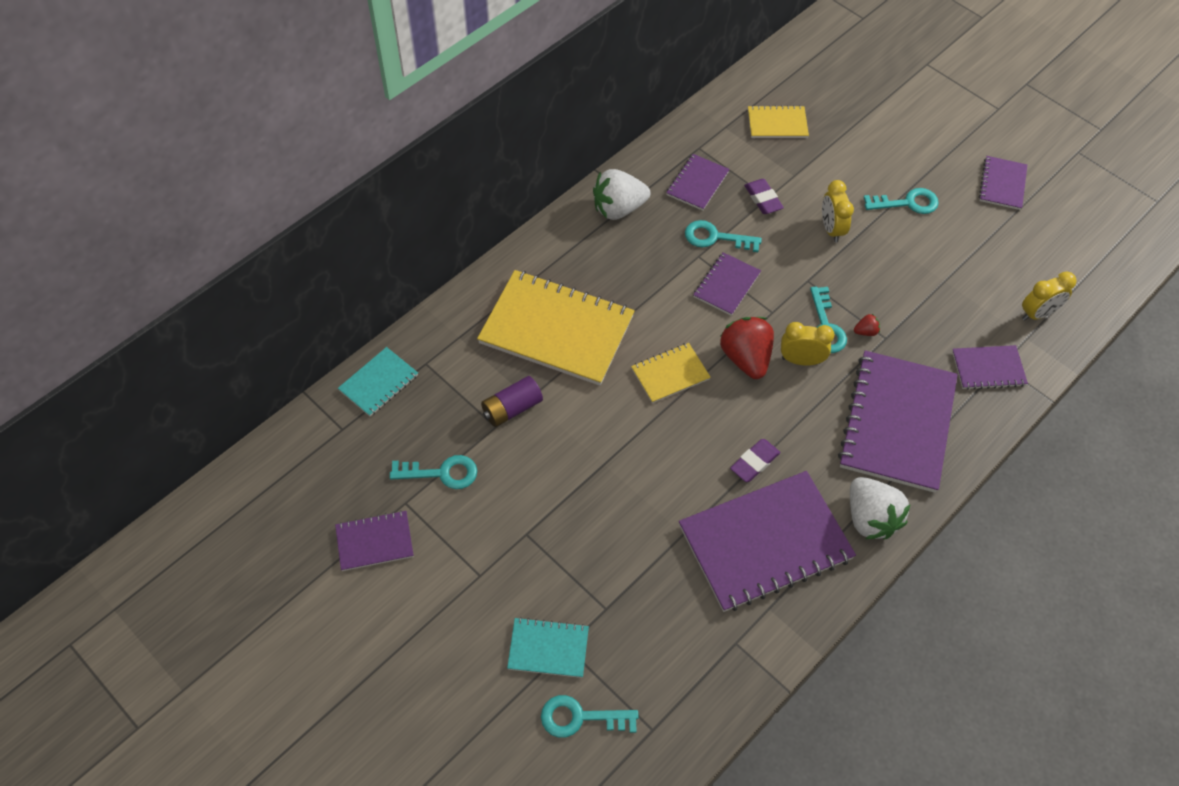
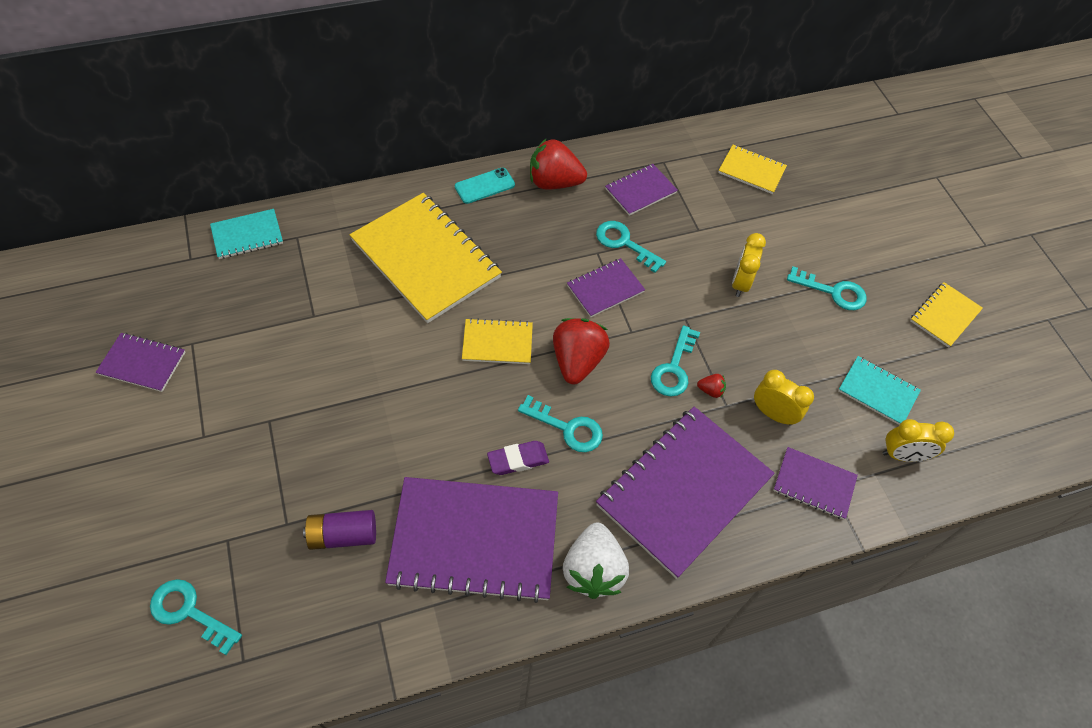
camera: 25 degrees right, 0 degrees up
turquoise key [390,455,477,489] -> turquoise key moved to [518,395,603,452]
purple battery [481,376,543,427] -> purple battery moved to [303,510,376,550]
turquoise notebook [507,617,589,678] -> turquoise notebook moved to [838,356,921,425]
white strawberry [593,169,650,220] -> red strawberry [530,139,587,190]
purple eraser [744,179,784,214] -> none
yellow clock [781,322,834,366] -> yellow clock moved to [754,370,814,426]
purple notebook [979,156,1027,210] -> yellow notebook [910,282,983,348]
none -> turquoise phone [455,167,515,204]

